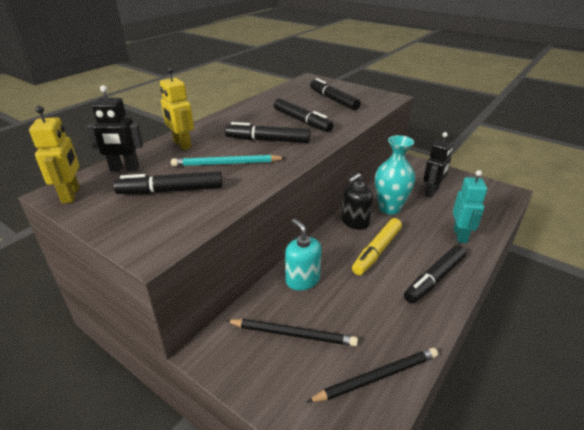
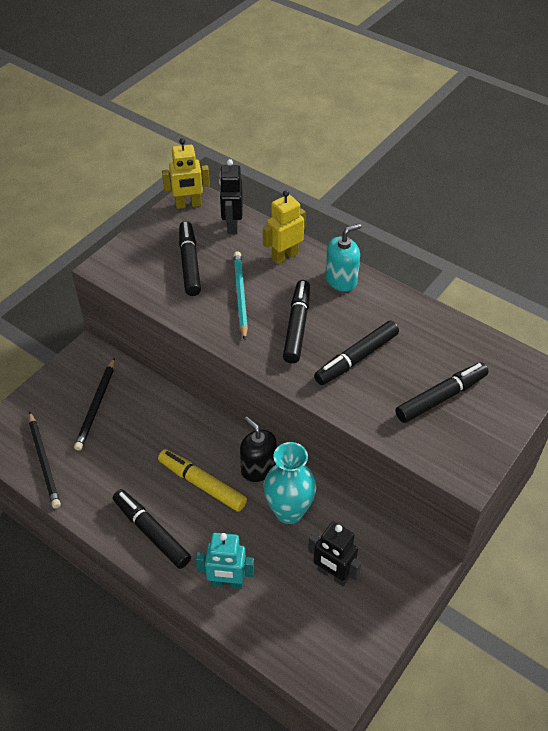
camera: 90 degrees right, 15 degrees up
turquoise soap dispenser [285,219,322,290] -> turquoise soap dispenser moved to [325,224,361,292]

